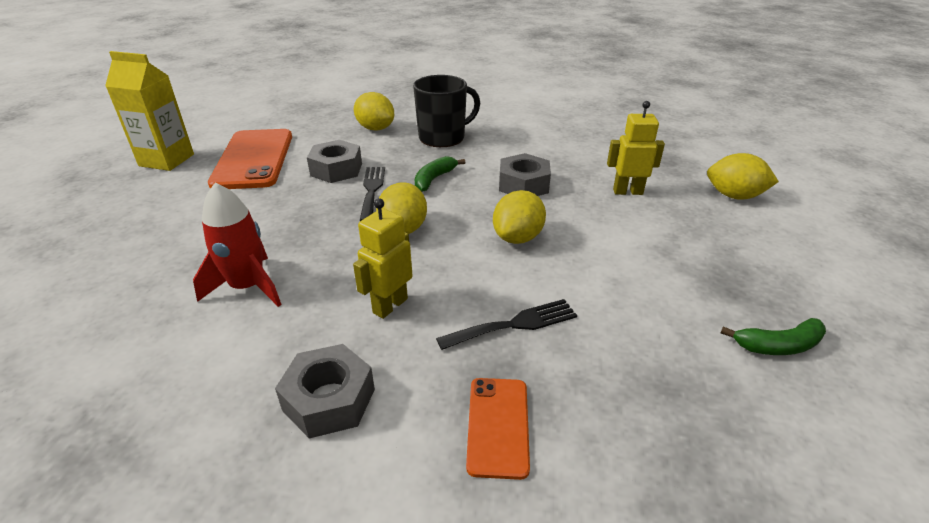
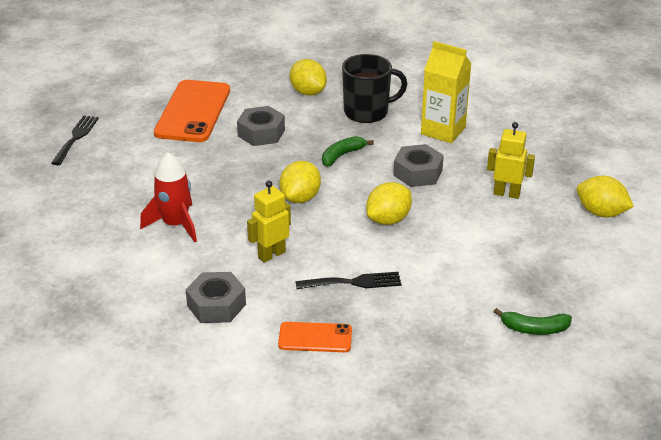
camera: 15 degrees right, 0 degrees up
yellow carton [105,51,194,171] -> yellow carton moved to [421,41,472,143]
black fork [360,167,385,221] -> black fork moved to [51,116,99,165]
orange phone [466,378,530,480] -> orange phone turned 75 degrees clockwise [278,322,352,352]

